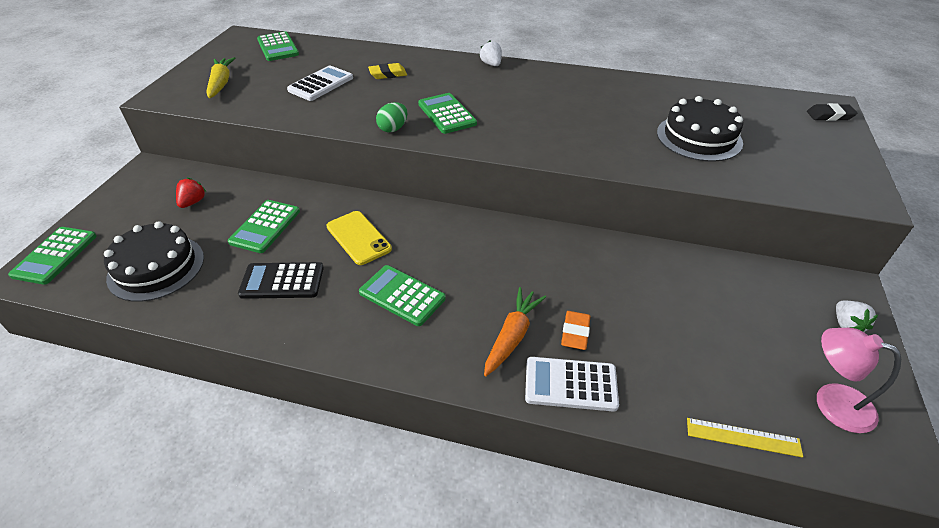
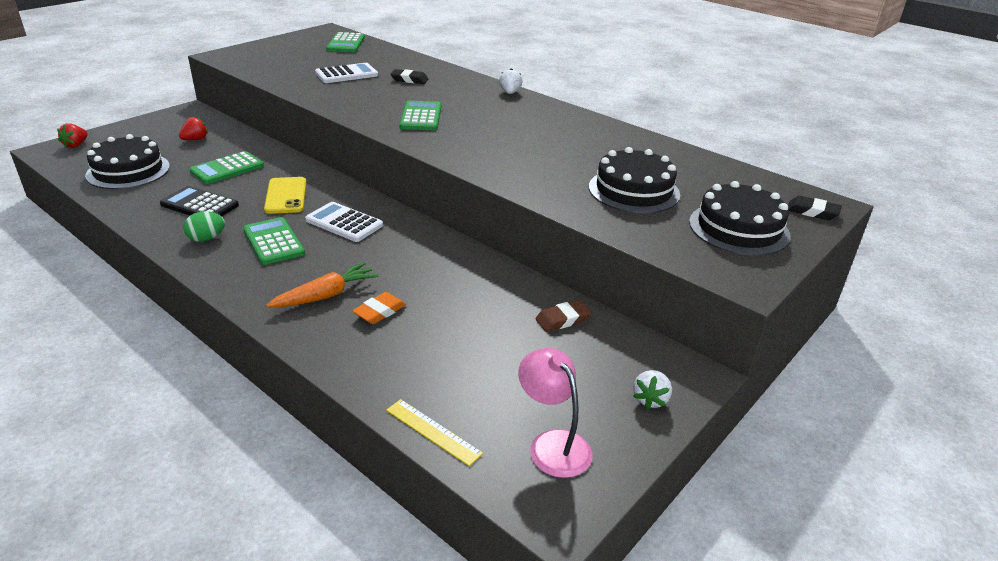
camera: 25 degrees right, 10 degrees down
green calculator [8,227,97,285] -> red strawberry [57,123,88,148]
yellow carrot [207,57,235,98] -> none
yellow eraser [368,63,407,79] -> black eraser [390,69,428,84]
green egg [376,102,407,132] -> green egg moved to [183,211,225,242]
white calculator [525,357,619,412] -> white calculator moved to [305,202,383,242]
none -> brown eraser [535,300,592,332]
none -> black cake [689,181,791,255]

